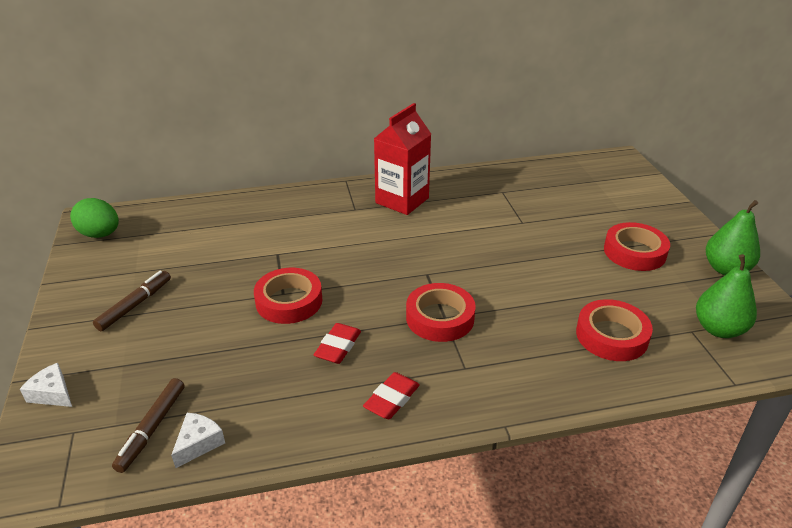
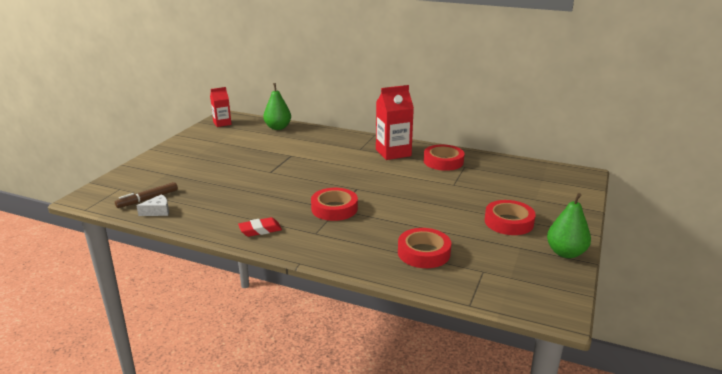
camera: 35 degrees right, 10 degrees down
white cheese [20,363,72,407] -> none
green egg [70,198,119,238] -> red carton [210,87,232,127]
brown marker [93,271,171,331] -> none
red tape [254,268,322,324] -> red tape moved to [424,144,465,171]
red eraser [314,323,361,364] -> none
green pear [696,254,757,338] -> green pear moved to [263,83,291,130]

